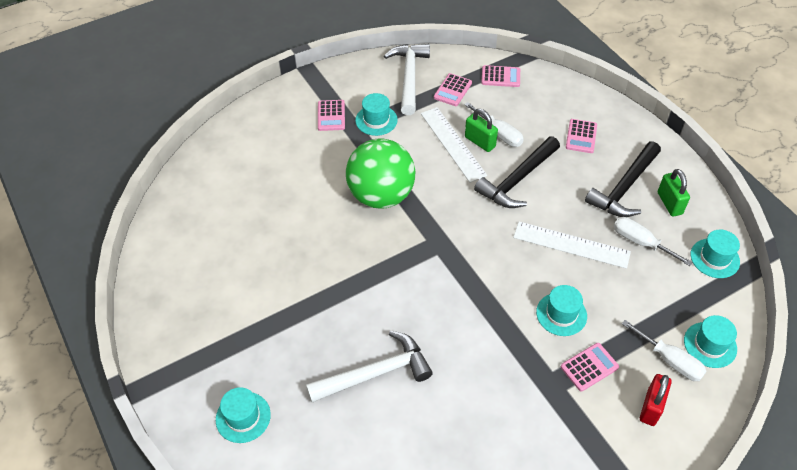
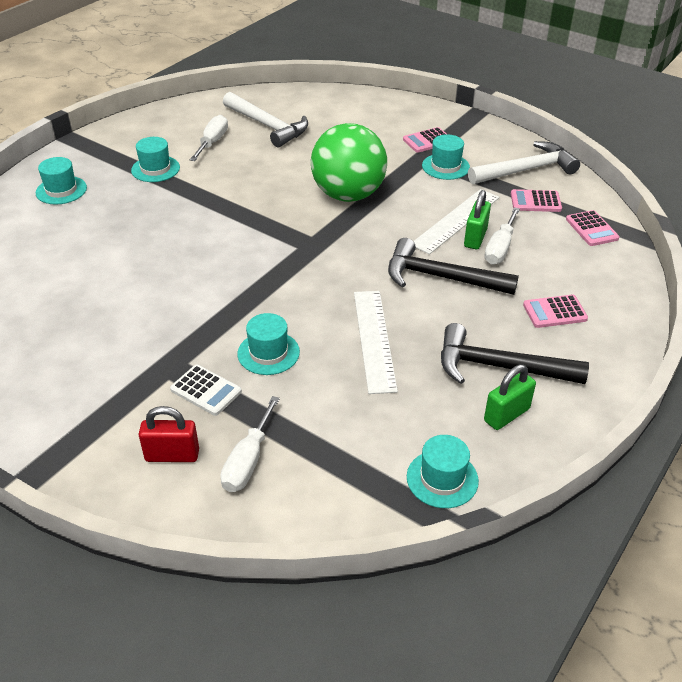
camera: 65 degrees right, 10 degrees down
white hammer [306,331,433,402] -> white hammer moved to [223,92,308,147]
pink calculator [561,343,619,391] -> white calculator [170,365,242,416]
white screwdriver [614,217,693,266] -> white screwdriver moved to [190,115,228,161]
turquoise hat [684,315,737,368] -> turquoise hat moved to [131,137,180,182]

